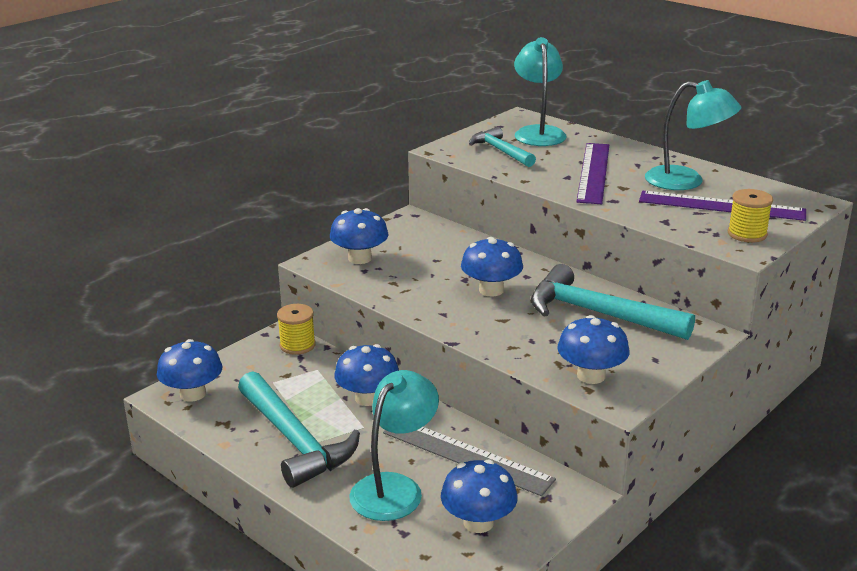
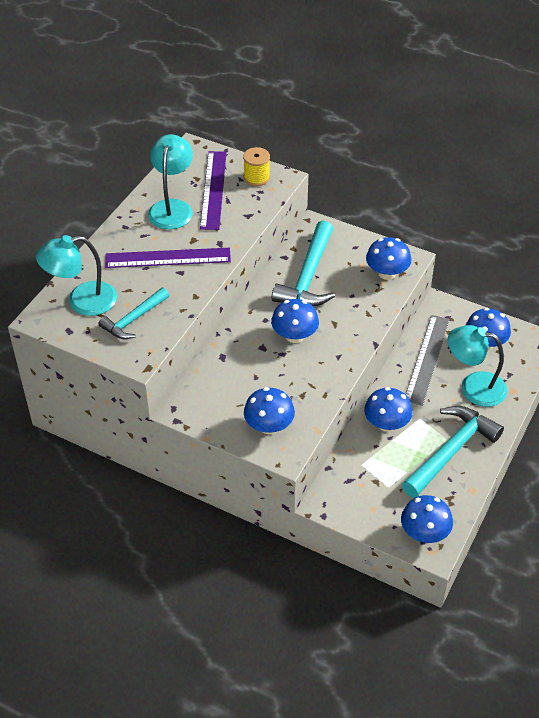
camera: 105 degrees left, 20 degrees up
yellow spool [277,304,316,355] -> none

